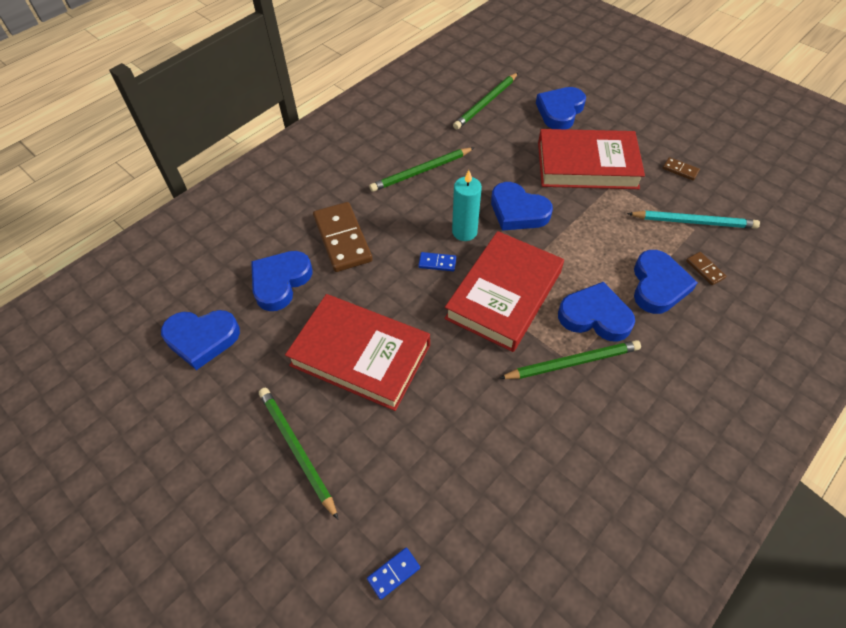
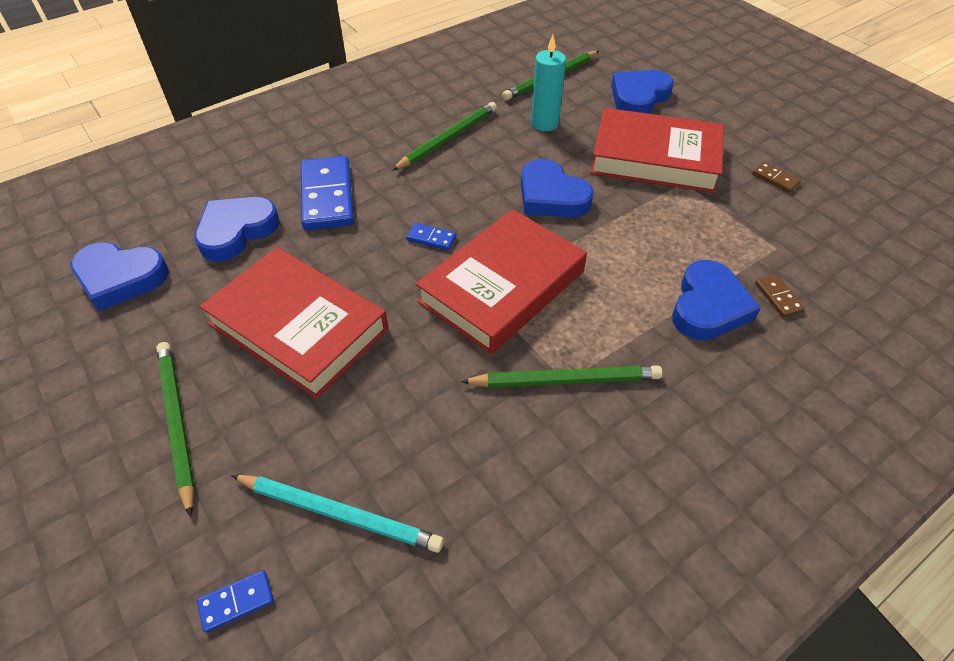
camera: 10 degrees right, 5 degrees down
brown domino [313,202,373,272] -> blue domino [301,156,354,230]
green pencil [369,148,474,192] -> green pencil turned 150 degrees clockwise [392,102,497,171]
turquoise candle [452,170,482,241] -> turquoise candle moved to [531,35,566,131]
blue heart [558,282,635,342] -> none
turquoise pencil [627,211,760,229] -> turquoise pencil moved to [231,475,444,553]

